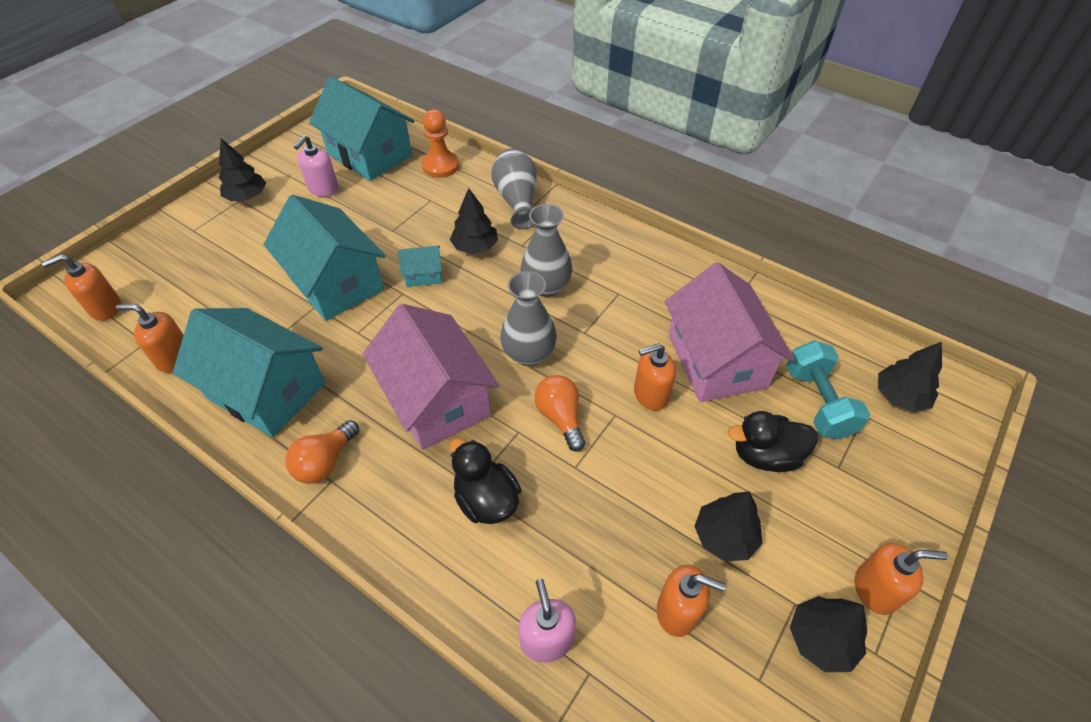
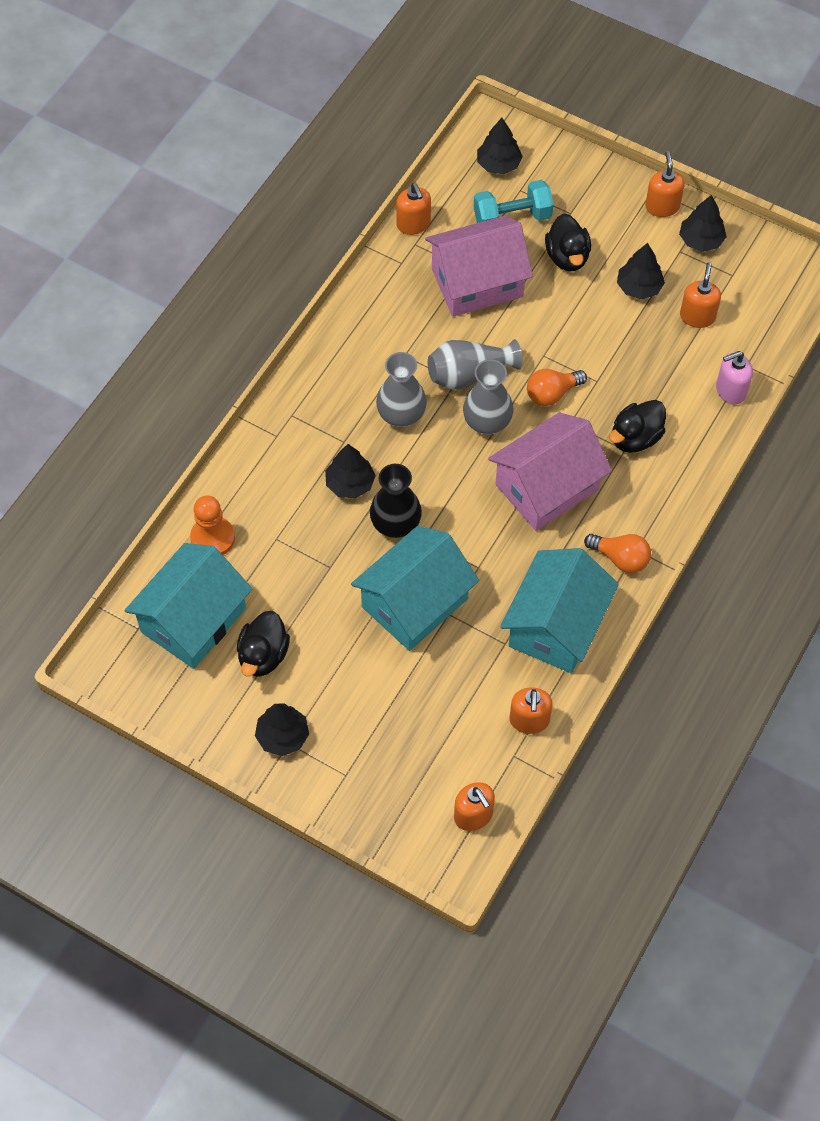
camera: 95 degrees left, 10 degrees up
pink soap dispenser [294,135,339,197] -> black duck [237,611,290,677]
turquoise house [398,246,442,287] -> black vase [370,464,422,538]
grey vase [491,148,536,229] -> grey vase moved to [428,339,522,390]
orange soap dispenser [634,343,676,411] -> orange soap dispenser moved to [396,183,431,235]

